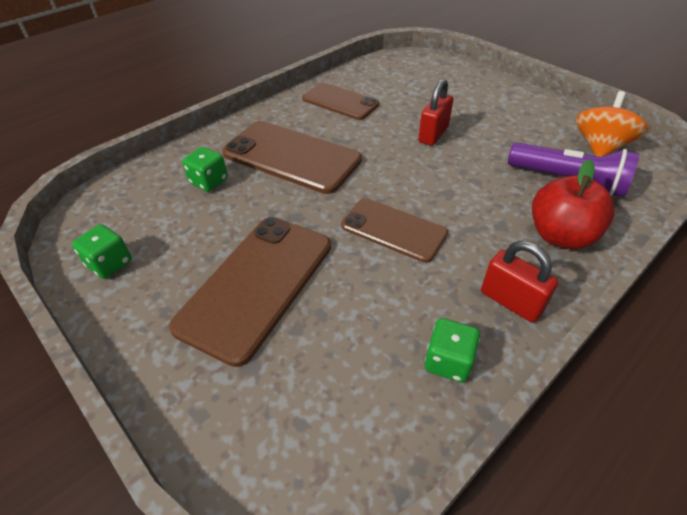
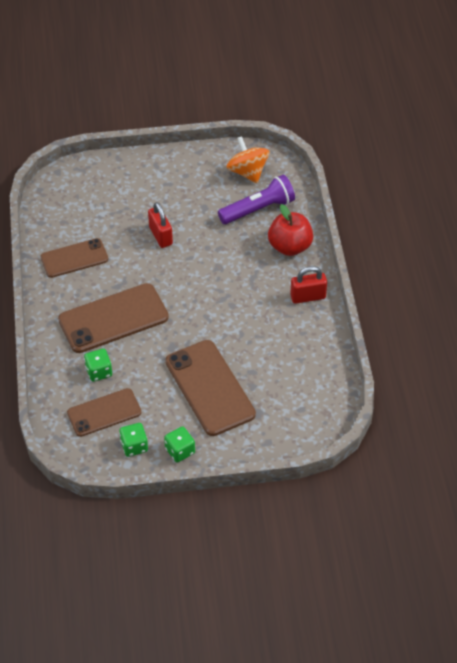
camera: 55 degrees left, 5 degrees up
brown phone [341,198,448,263] -> brown phone moved to [67,388,141,437]
green dice [425,318,480,382] -> green dice moved to [164,426,195,463]

